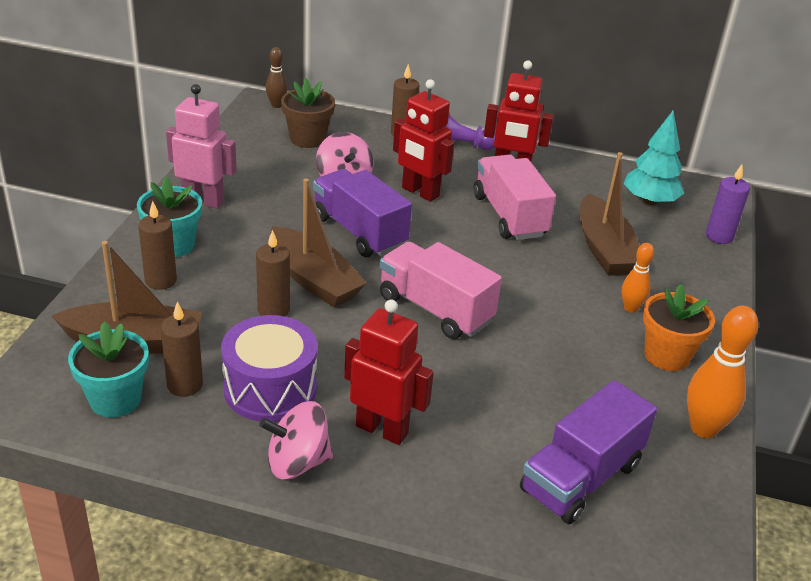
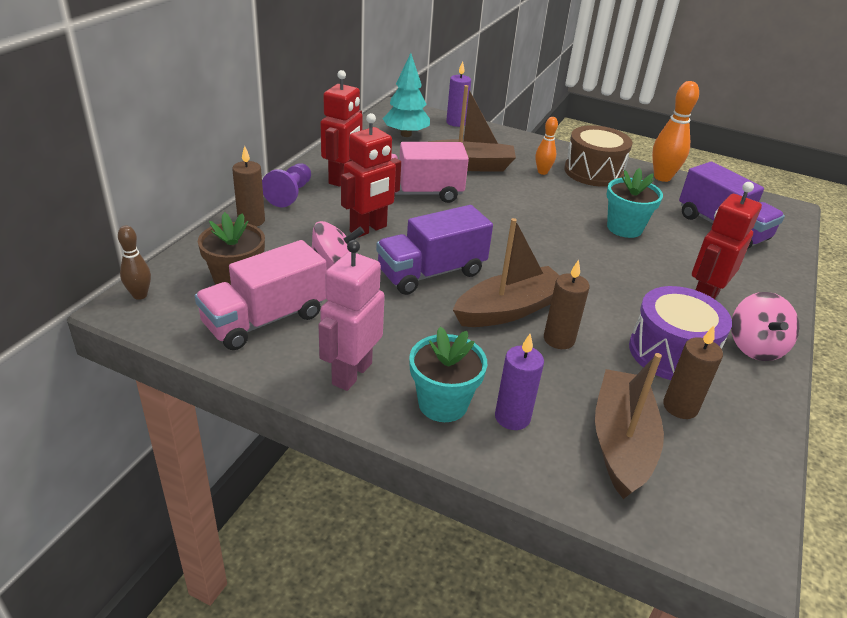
camera: 80 degrees left, 0 degrees up
turquoise flower pot [68,321,149,417] -> turquoise flower pot moved to [606,168,663,238]
brown candle [138,201,177,290] -> purple candle [495,334,544,430]
pink truck [380,242,502,339] -> pink truck moved to [195,240,326,350]
orange flower pot [643,284,715,371] -> brown drum [564,125,633,187]

